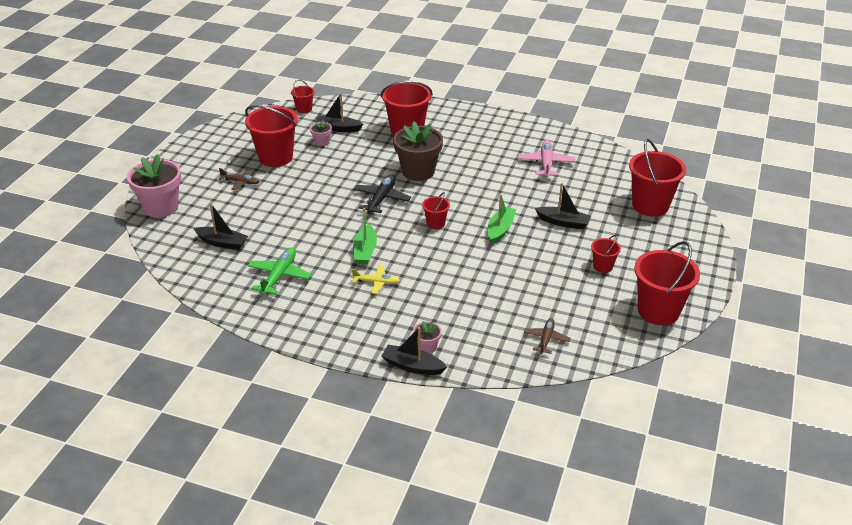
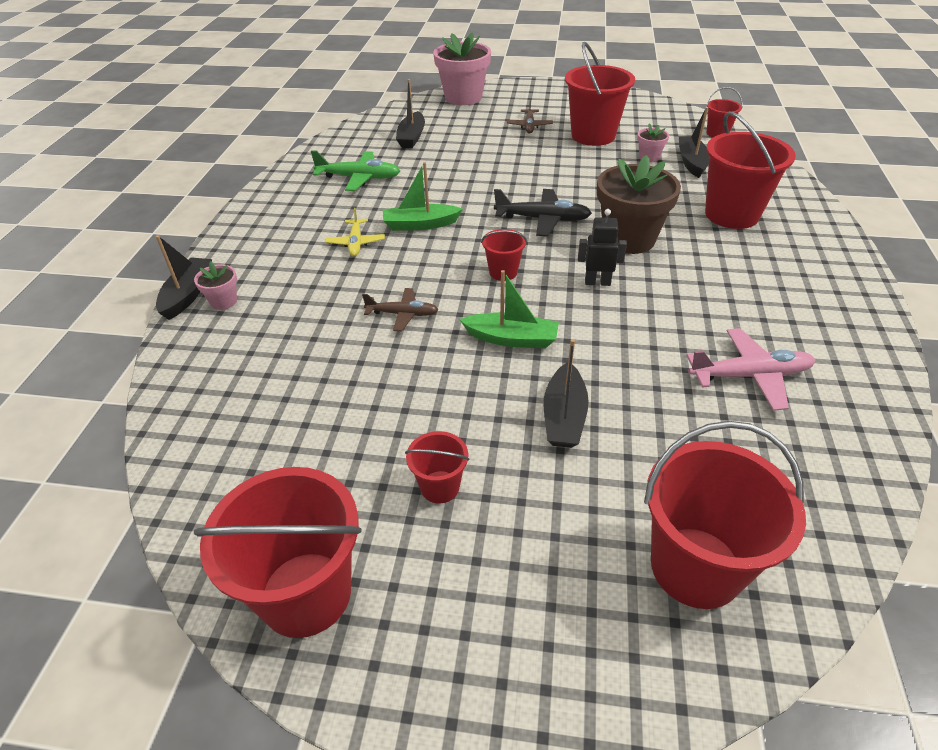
camera: 80 degrees right, 5 degrees up
brown plane [524,318,570,354] -> brown plane moved to [362,288,438,331]
none -> black robot [578,209,627,286]

